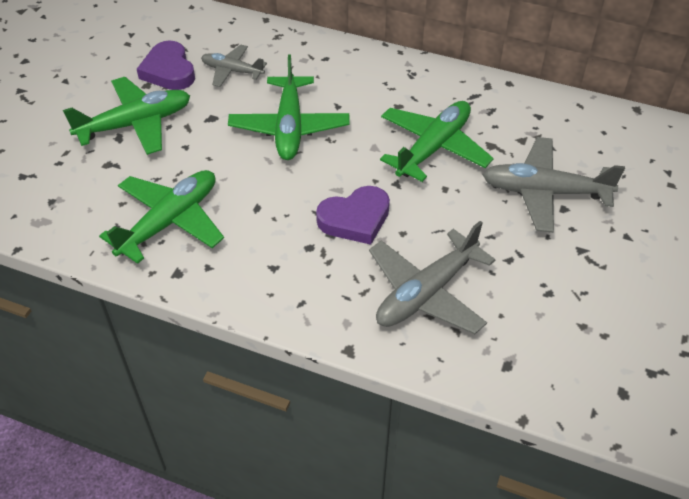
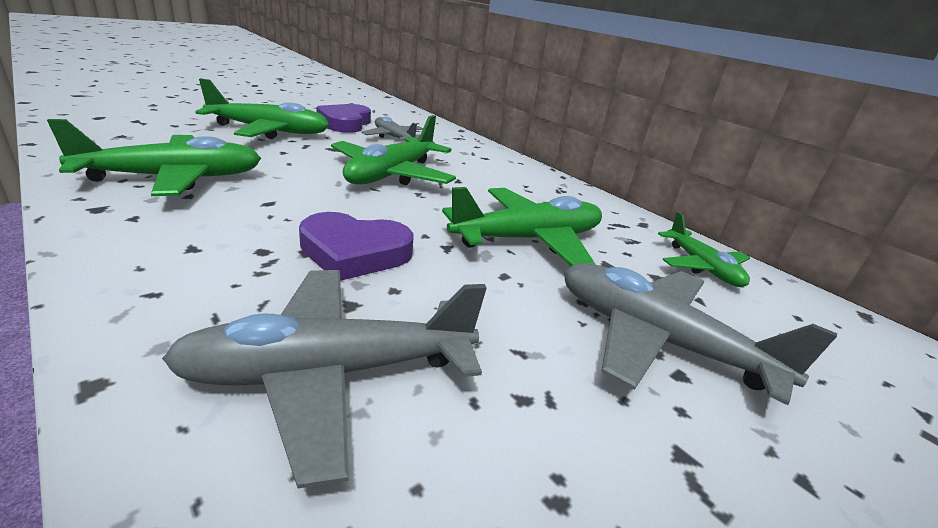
camera: 25 degrees right, 20 degrees down
none -> green plane [658,212,750,287]

